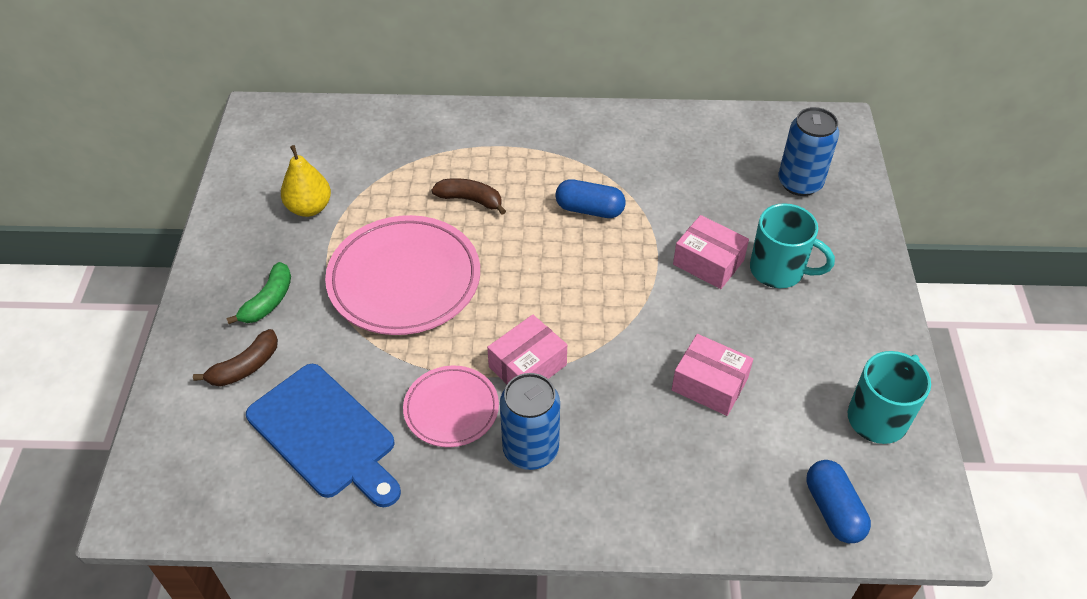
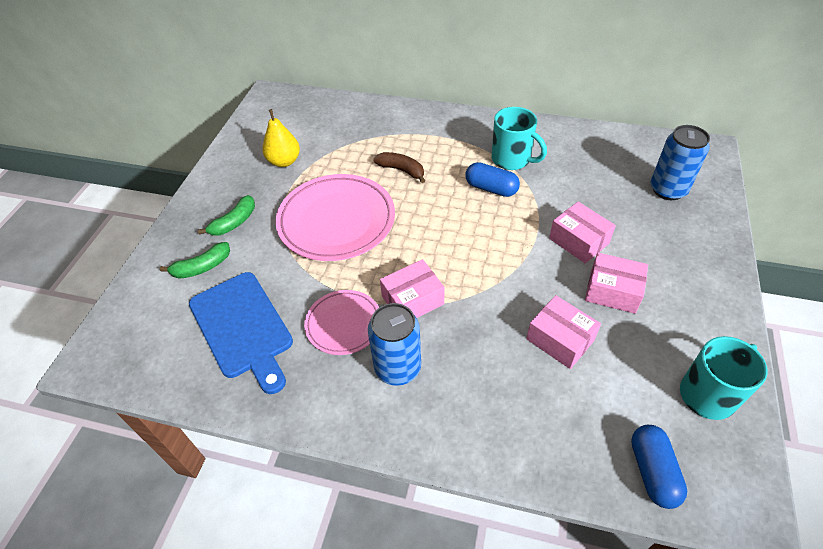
camera: 15 degrees right, 0 degrees up
brown banana [193,329,278,386] -> green banana [160,242,230,279]
turquoise mug [750,203,835,288] -> turquoise mug moved to [492,107,547,170]
none -> pink box [585,253,648,314]

